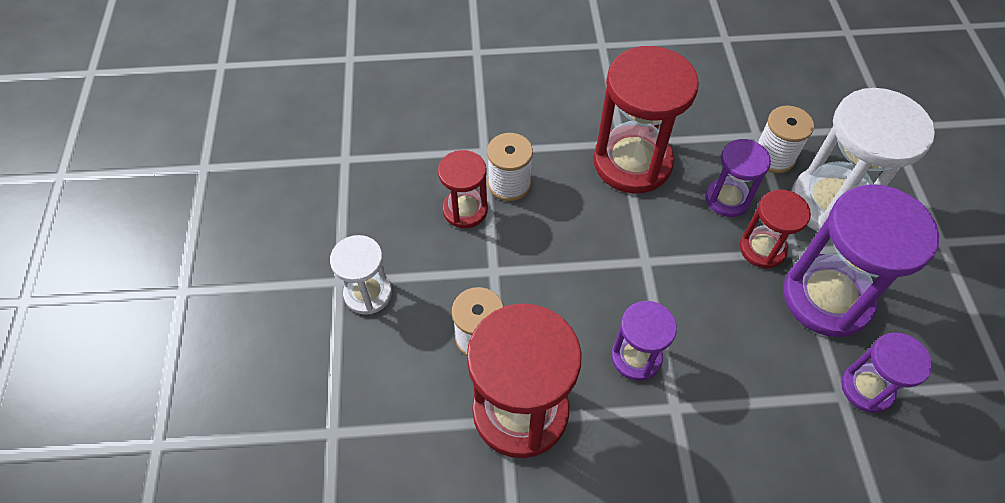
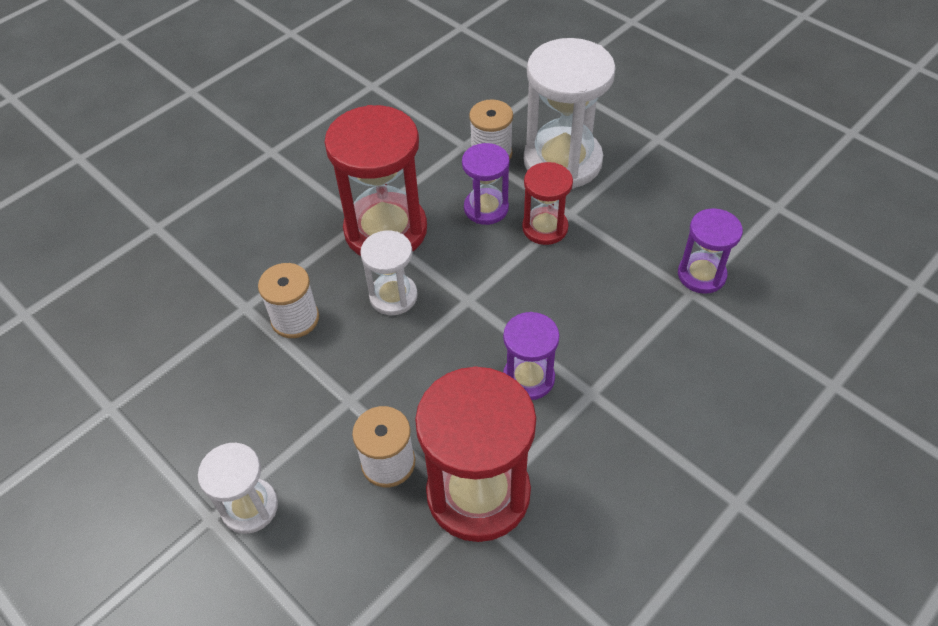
camera: 40 degrees left, 5 degrees down
red hourglass [438,150,488,228] -> none
purple hourglass [783,184,939,337] -> none
none -> white hourglass [360,231,418,315]

